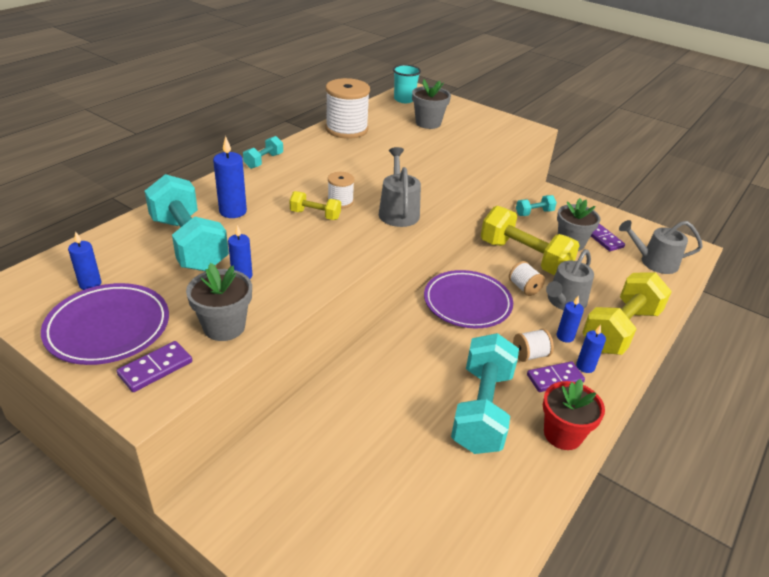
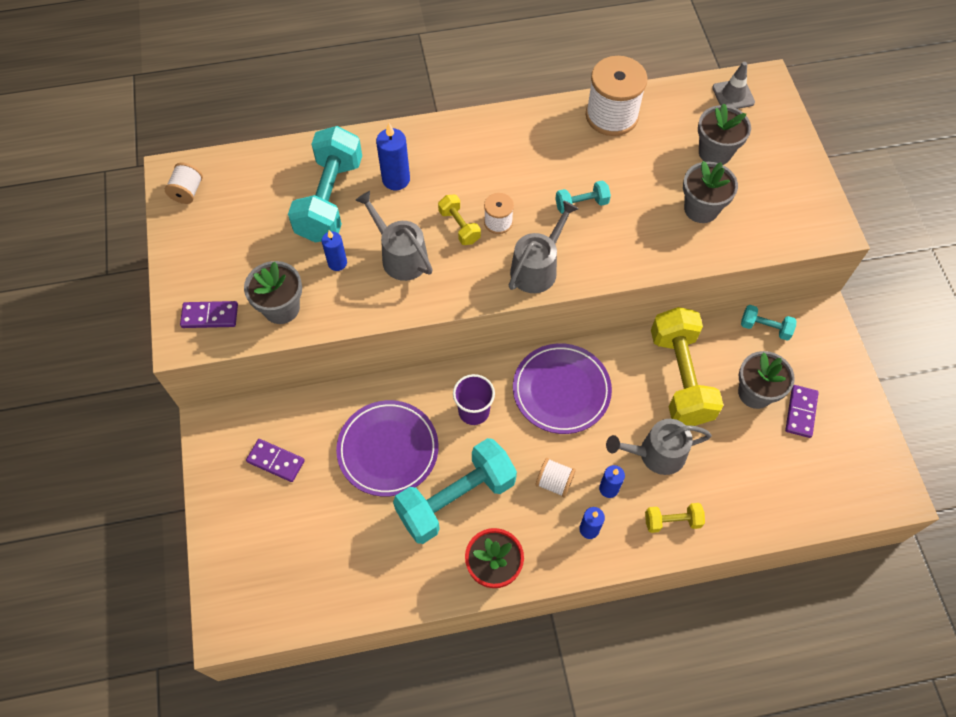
camera: 45 degrees right, 25 degrees up
purple plate [41,283,169,365] -> purple plate moved to [336,400,439,497]
blue candle [68,231,101,290] -> none
turquoise dumbbell [243,136,283,169] -> turquoise dumbbell moved to [555,180,611,214]
turquoise cup [393,65,421,103] -> grey traffic cone [712,62,755,109]
white spool [509,261,545,296] -> white spool moved to [165,163,203,204]
purple domino [527,361,585,392] -> purple domino moved to [246,439,305,482]
yellow dumbbell [582,272,672,355] -> yellow dumbbell [645,503,705,533], size x0.46
grey watering can [619,220,703,274] -> grey watering can moved to [355,191,433,281]
none -> purple cup [453,374,495,425]
none -> grey flower pot [683,161,738,223]

